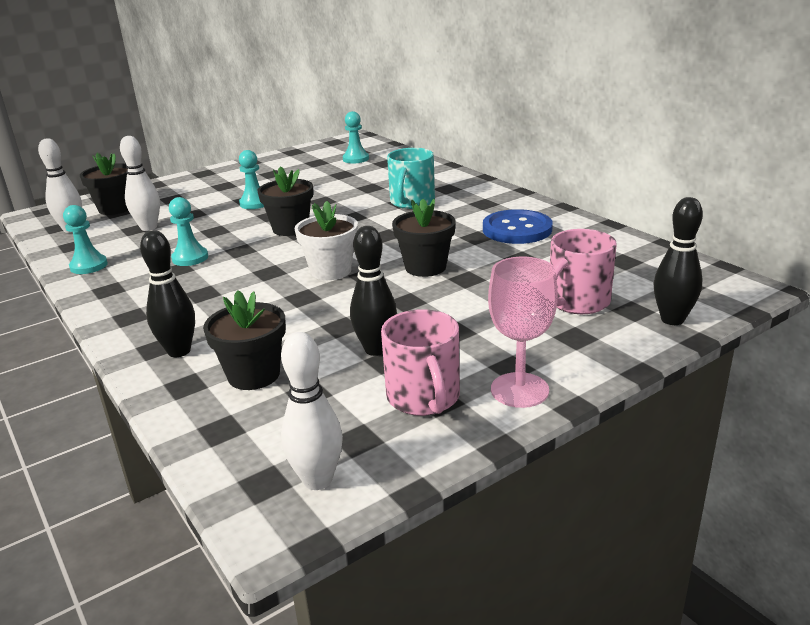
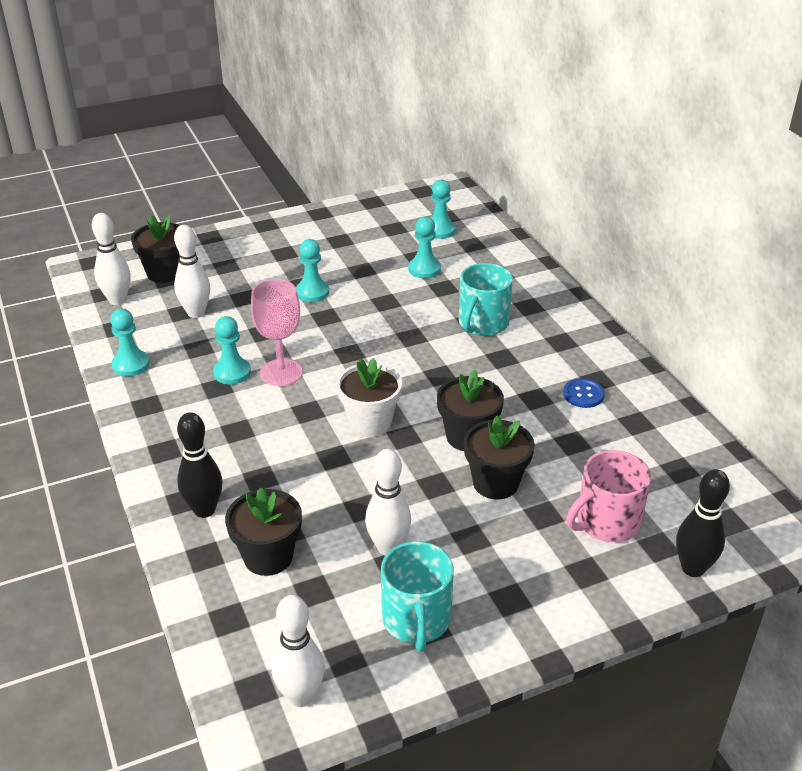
camera: 10 degrees right, 10 degrees up
black flower pot [257,166,313,236] -> black flower pot moved to [464,416,535,499]
black bowling pin [350,226,397,356] -> white bowling pin [365,449,411,556]
pink mug [381,309,460,416] -> turquoise mug [381,541,454,652]
blue button [483,209,553,244] -> blue button [563,378,605,408], size x0.53
pink goblet [488,257,558,408] -> pink goblet moved to [251,279,303,386]
none -> turquoise pawn [408,217,441,278]

